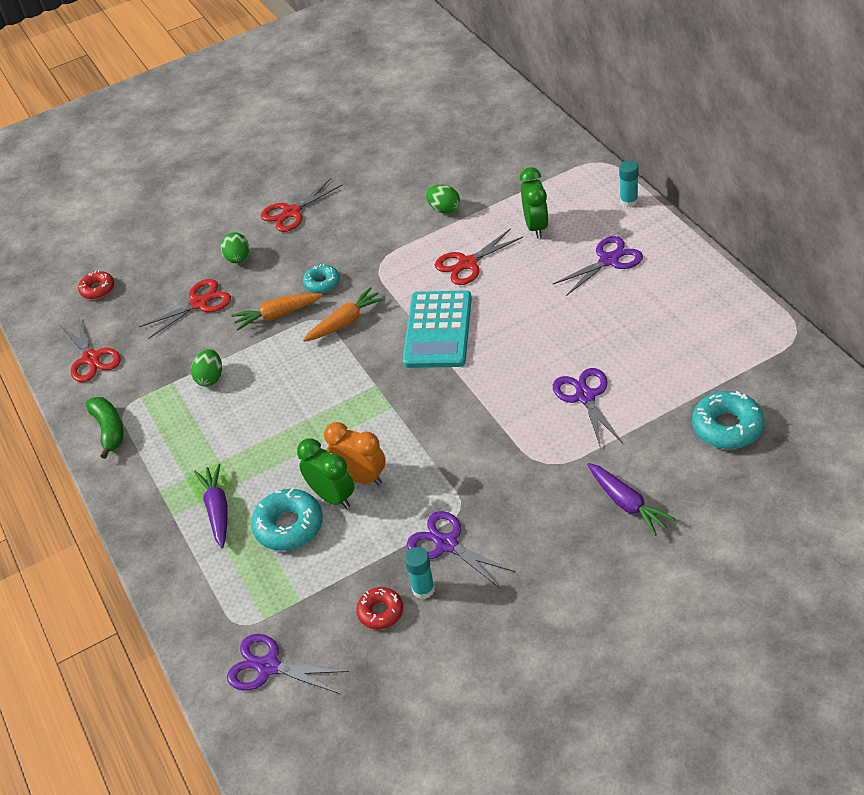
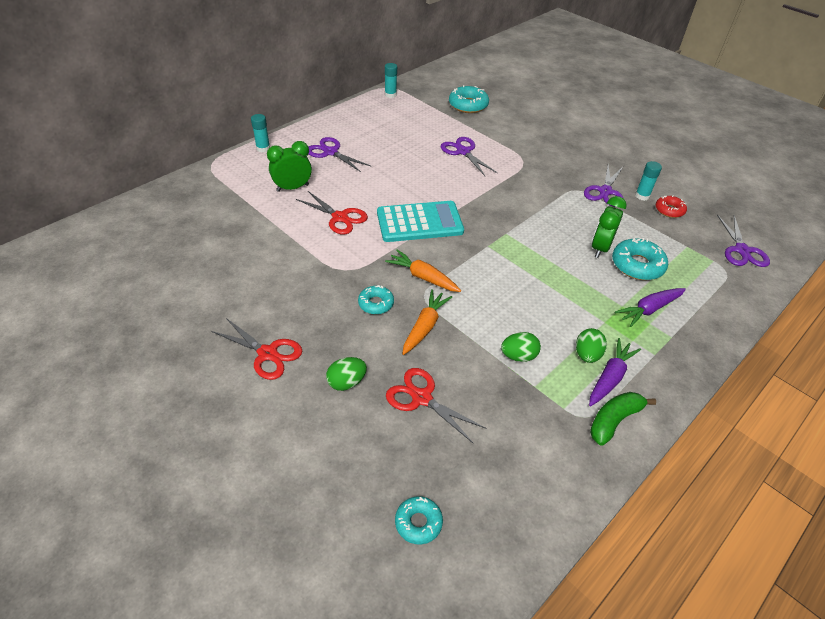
camera: 115 degrees left, 0 degrees up
red scissors [61,317,121,382] -> none
red donut [78,270,114,299] -> turquoise donut [395,496,443,544]
orange carrot [231,293,323,331] -> orange carrot turned 120 degrees counterclockwise [402,289,452,355]
orange clock [324,422,386,485] -> none
green egg [426,185,460,214] -> green egg moved to [576,328,607,363]
purple scissors [553,368,623,448] -> purple scissors turned 90 degrees clockwise [441,137,498,176]
purple carrot [587,463,675,536] -> purple carrot moved to [589,338,641,406]
none -> turquoise glue stick [385,63,397,98]

